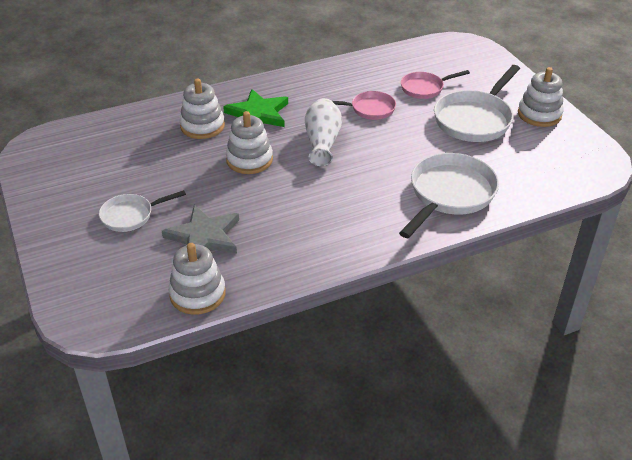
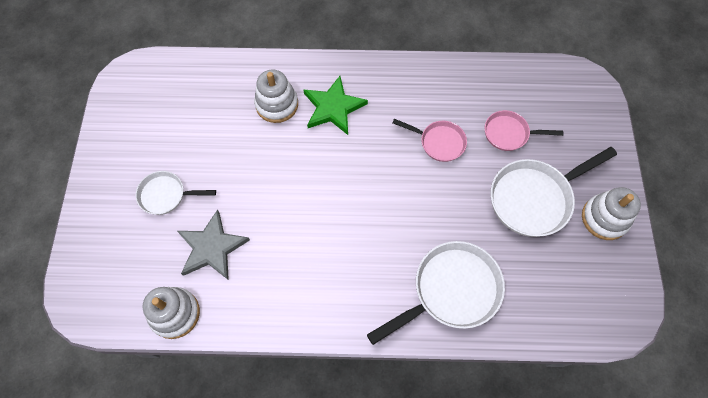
camera: 25 degrees right, 25 degrees up
white stacking toy [226,111,273,174] -> none
white vase [305,98,342,166] -> none

